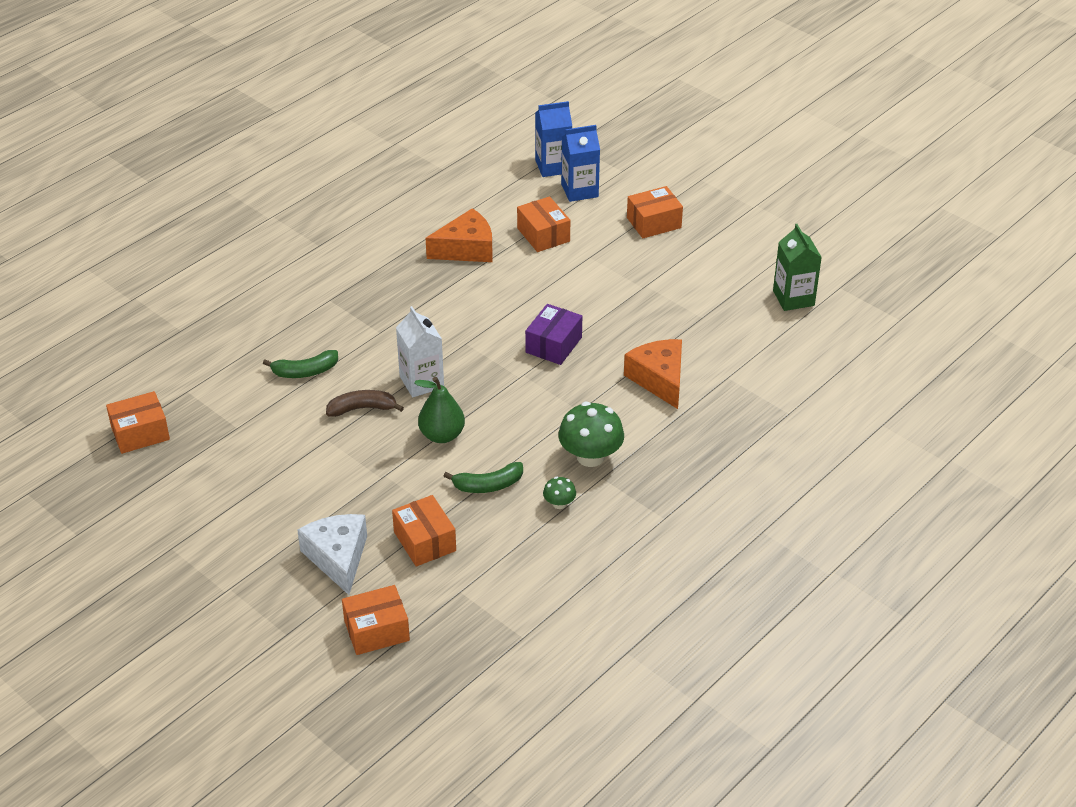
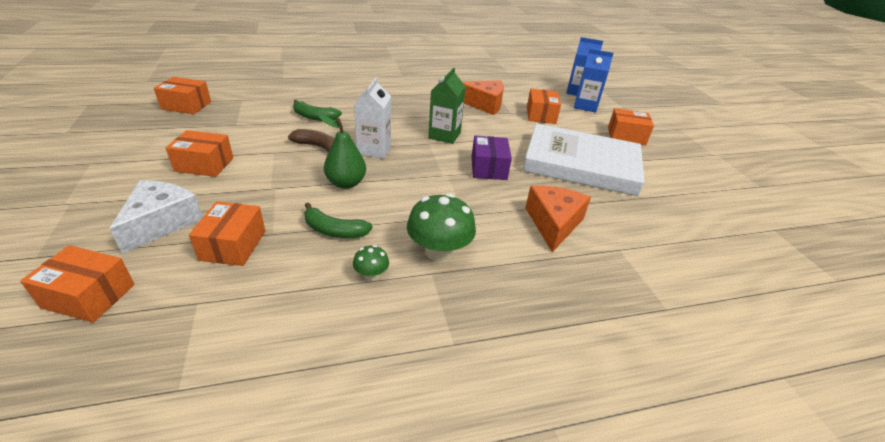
camera: 30 degrees right, 5 degrees down
purple box [525,304,582,365] -> purple box turned 60 degrees counterclockwise [472,136,512,180]
green carton [773,224,822,311] -> green carton moved to [428,68,466,144]
none -> orange box [166,130,233,177]
none -> white book [523,123,645,196]

